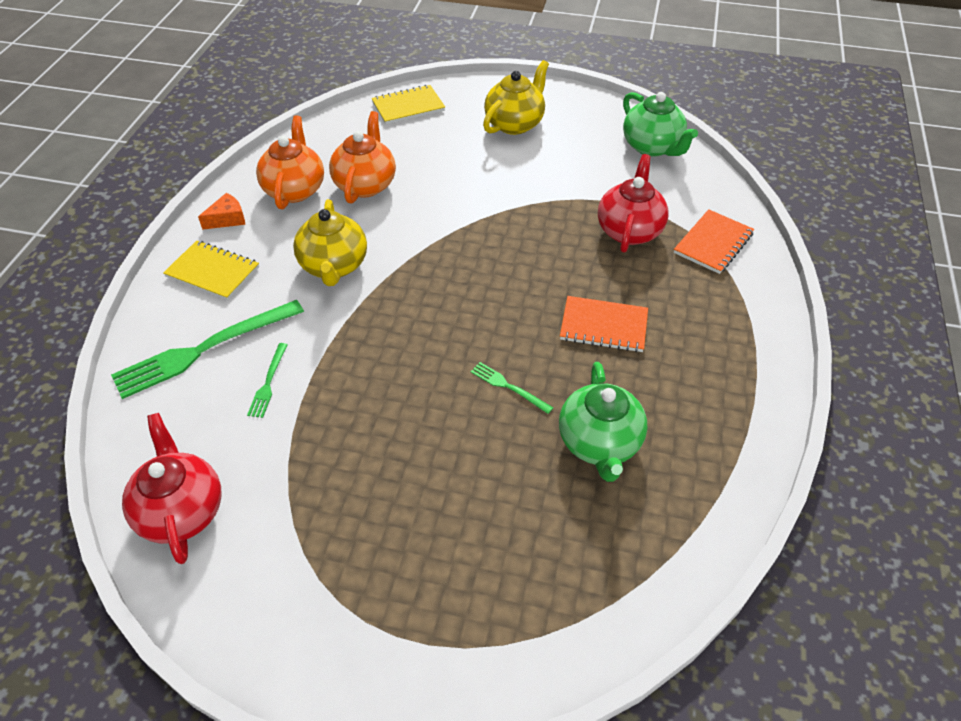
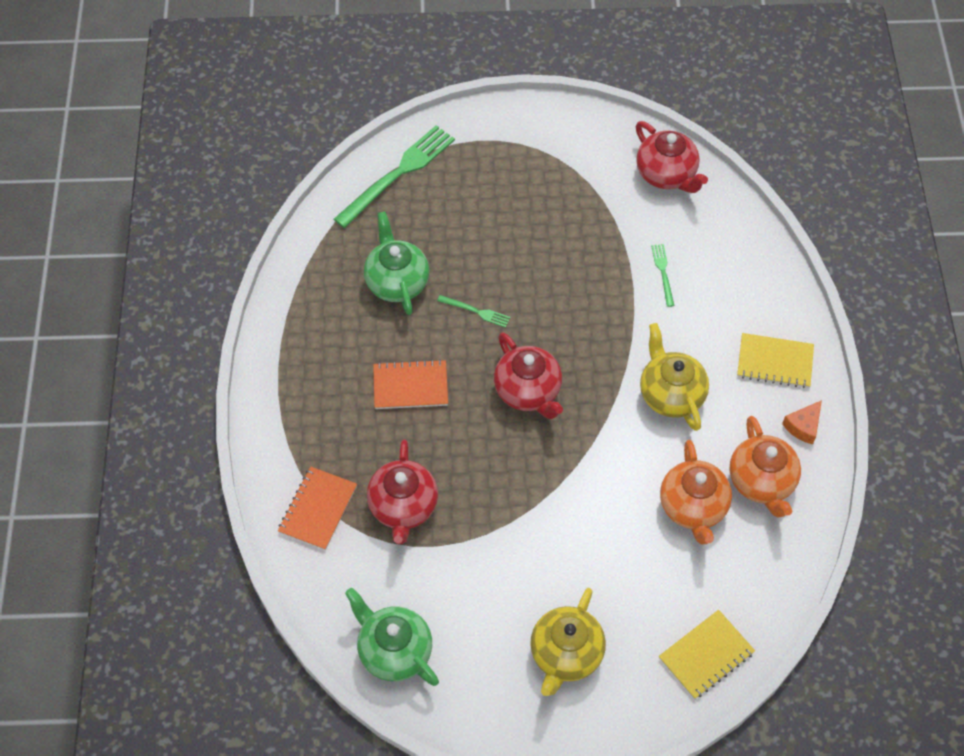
camera: 165 degrees right, 10 degrees up
green fork [111,300,304,399] -> green fork moved to [334,125,455,228]
none -> red teapot [494,332,563,419]

